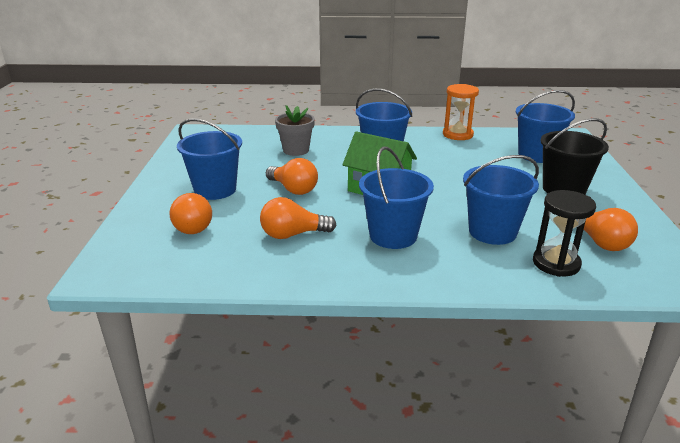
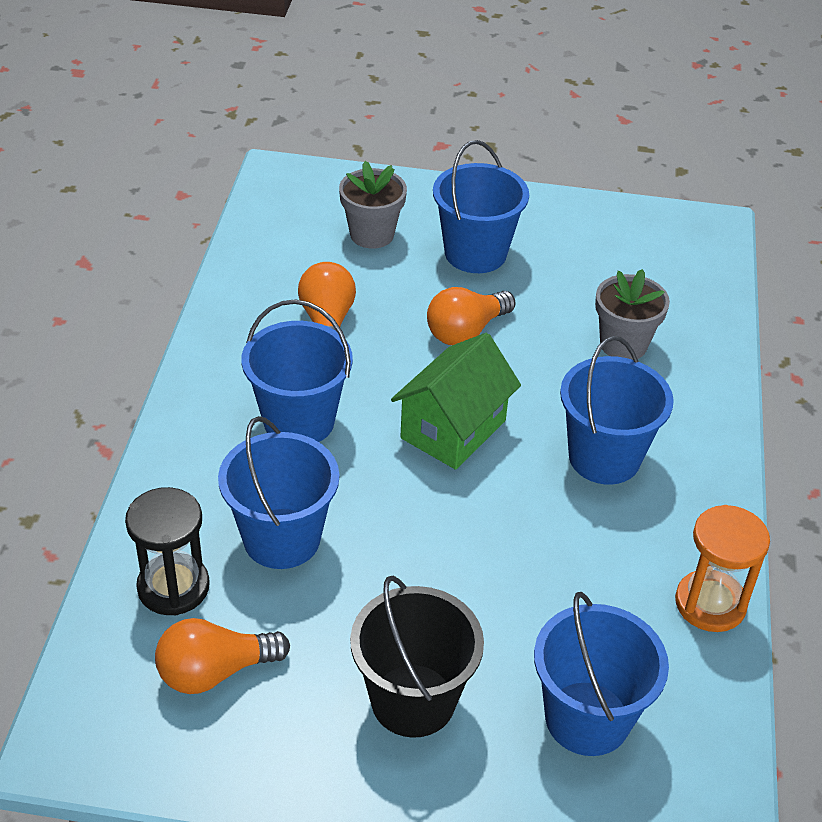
camera: 95 degrees right, 15 degrees up
orange light bulb [169,193,212,234] -> grey flower pot [339,161,407,249]

